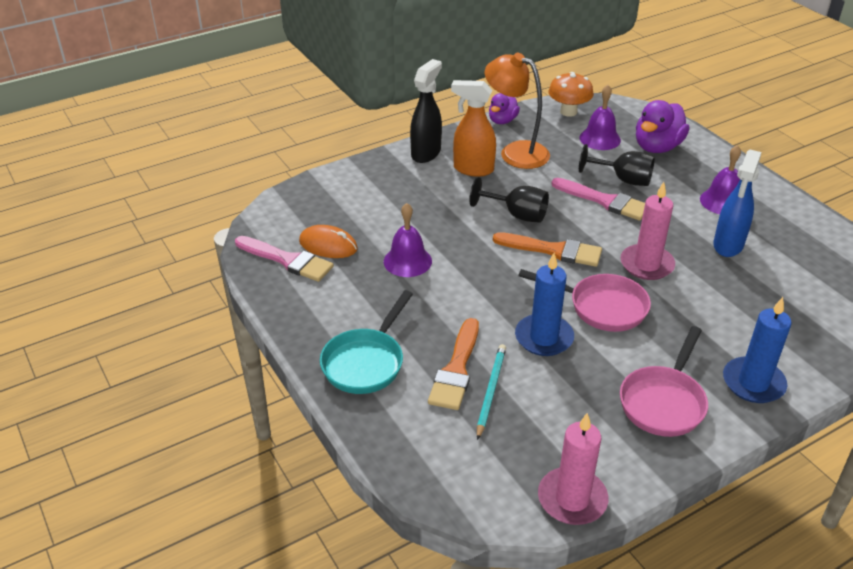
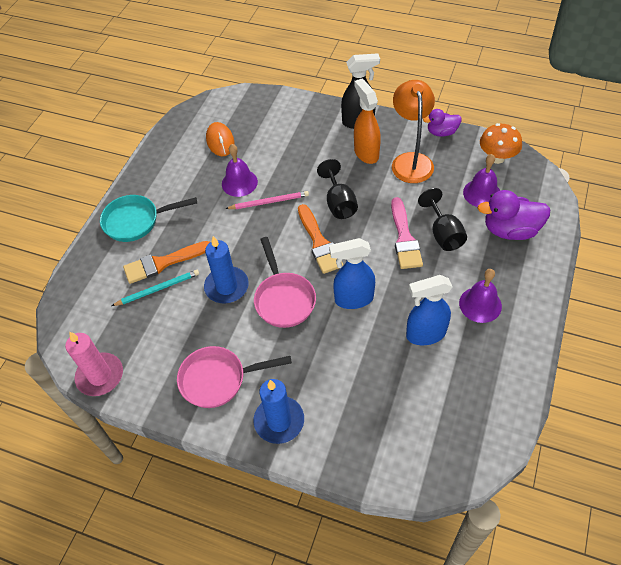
camera: 55 degrees right, 15 degrees up
pink brush [235,236,334,282] -> none
pink candle [620,182,675,280] -> blue spray bottle [329,238,375,309]
none -> pink pencil [225,191,309,209]

